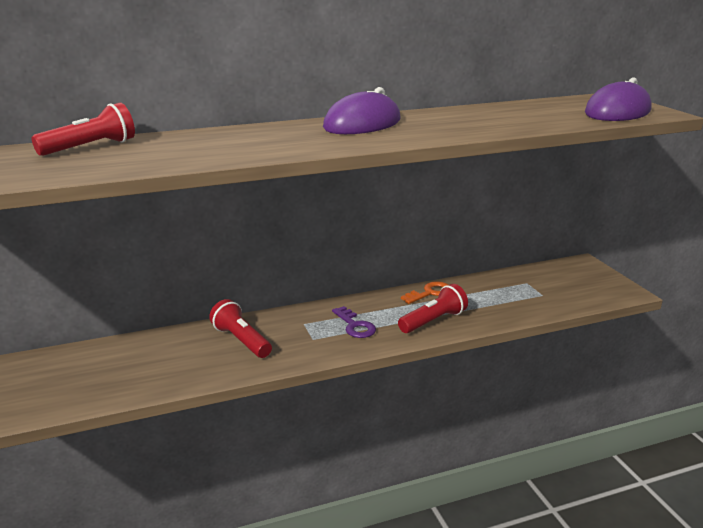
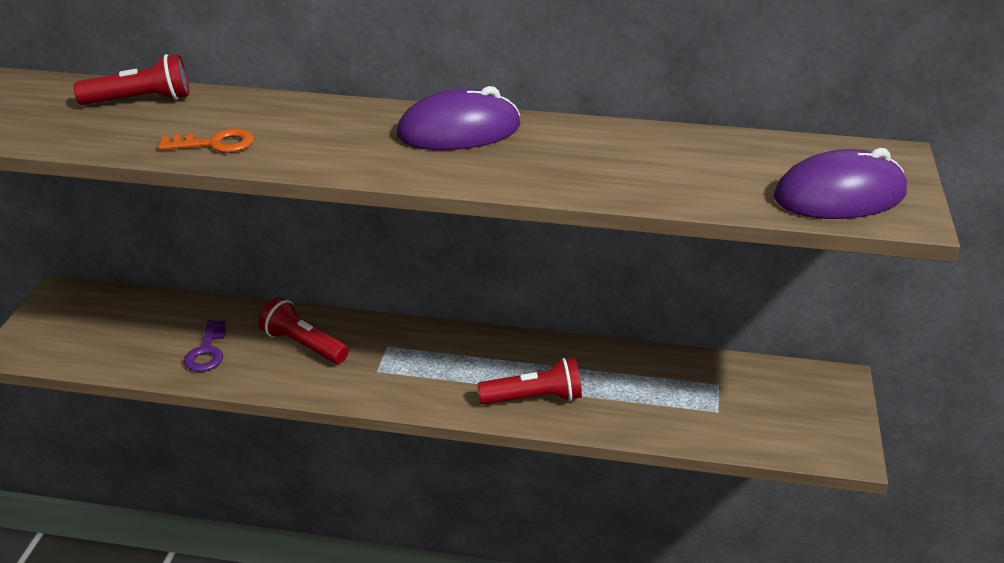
camera: 30 degrees right, 10 degrees up
red flashlight [209,299,272,358] -> red flashlight turned 45 degrees counterclockwise [259,297,349,364]
purple key [332,306,376,338] -> purple key moved to [184,320,226,372]
orange key [401,281,448,304] -> orange key moved to [158,128,254,153]

